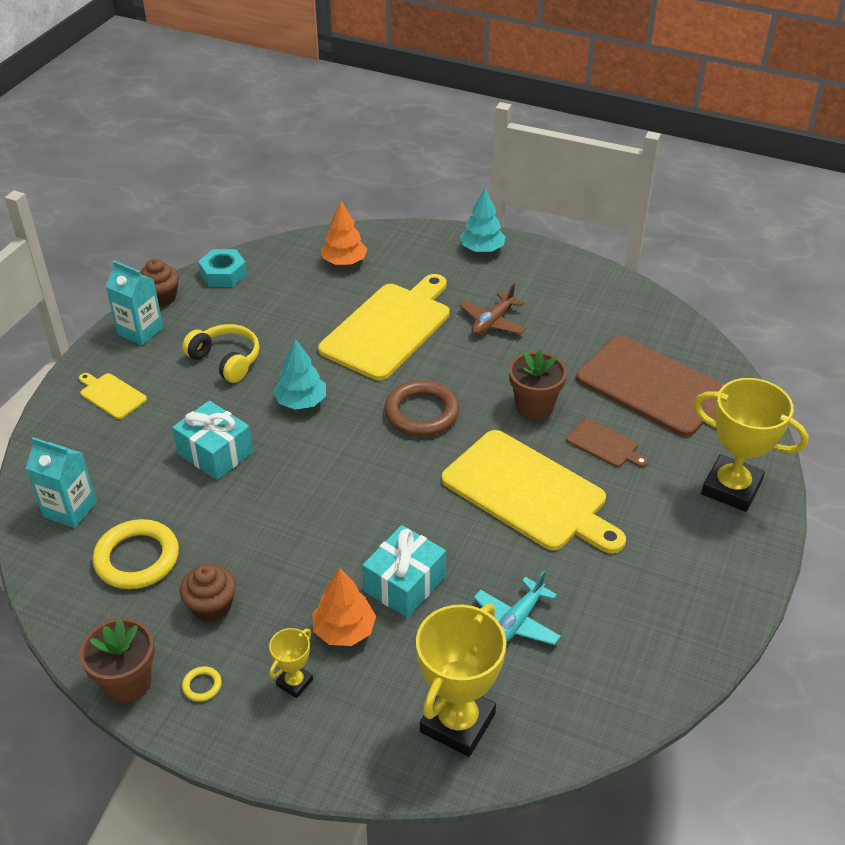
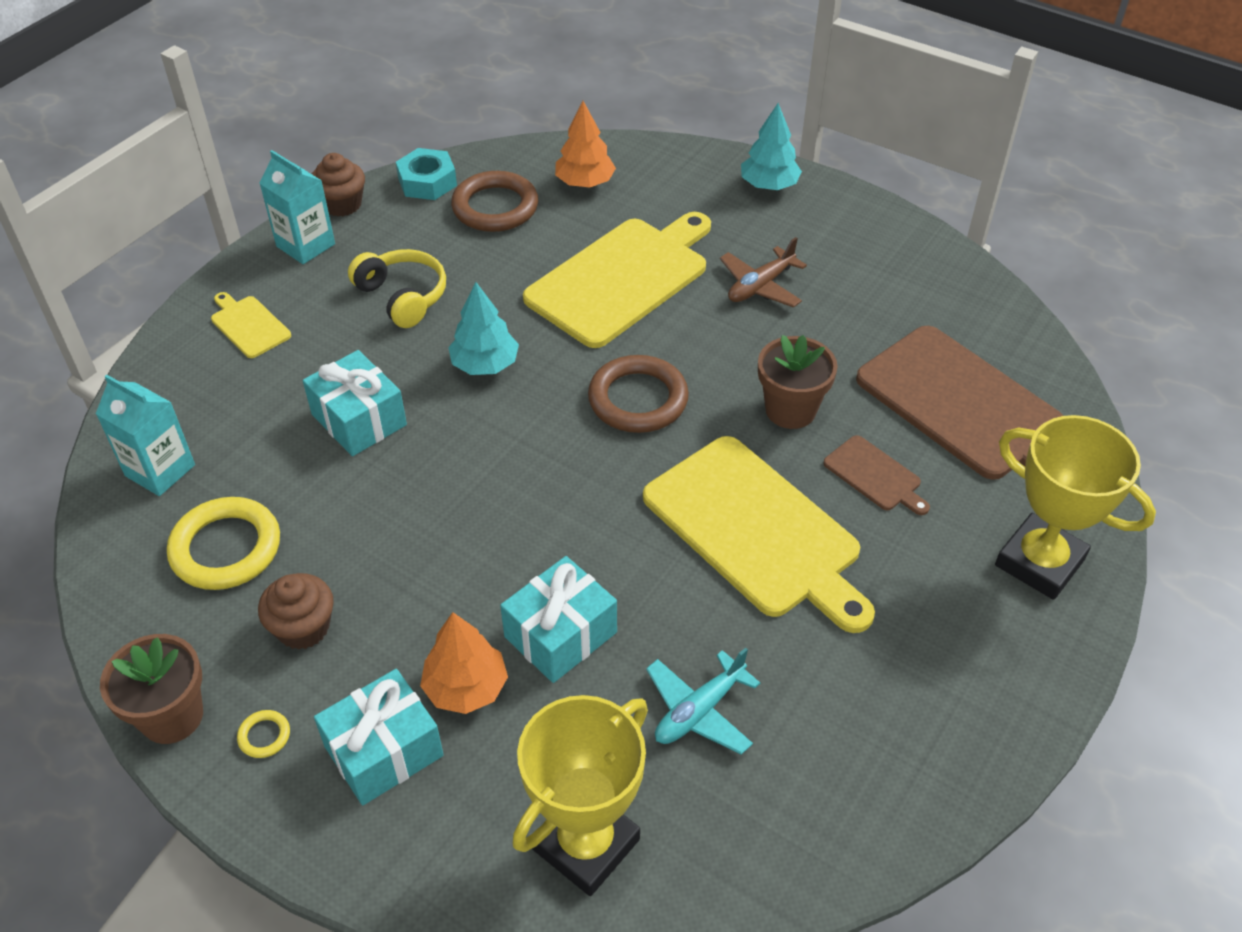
camera: 10 degrees right, 5 degrees up
yellow trophy [269,628,313,698] -> turquoise gift [314,669,444,805]
none -> brown ring [451,171,538,232]

